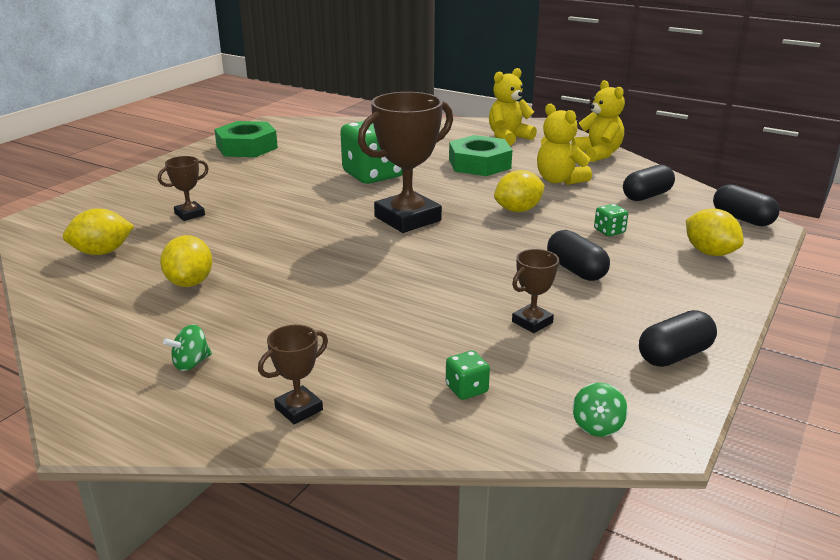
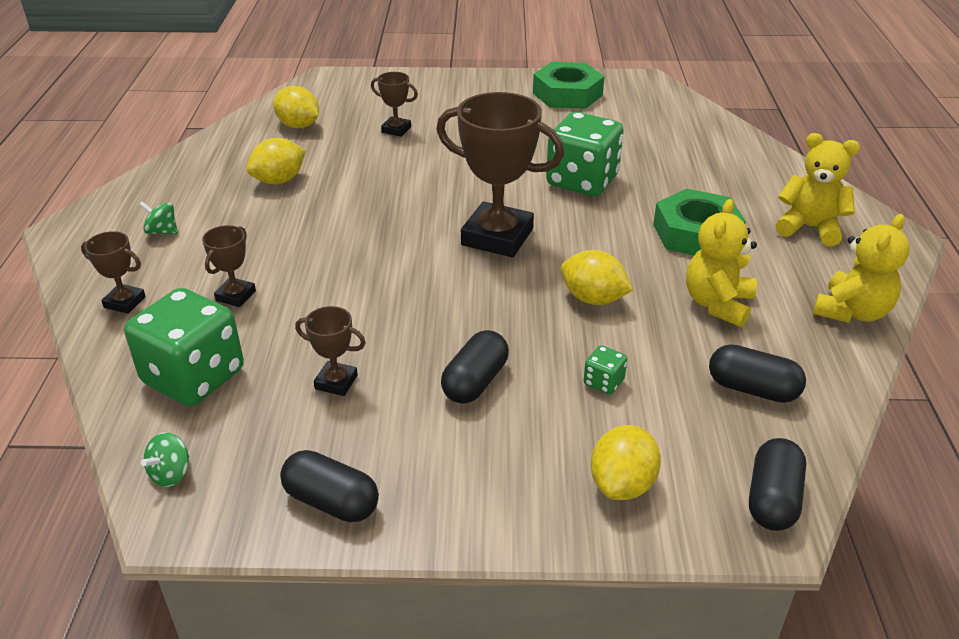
camera: 60 degrees right, 10 degrees up
green dice [446,350,490,400] -> green dice [124,288,244,406], size x2.39
green spinning top [573,382,627,437] -> green spinning top turned 45 degrees counterclockwise [141,432,189,487]
none -> brown trophy [202,225,256,307]

